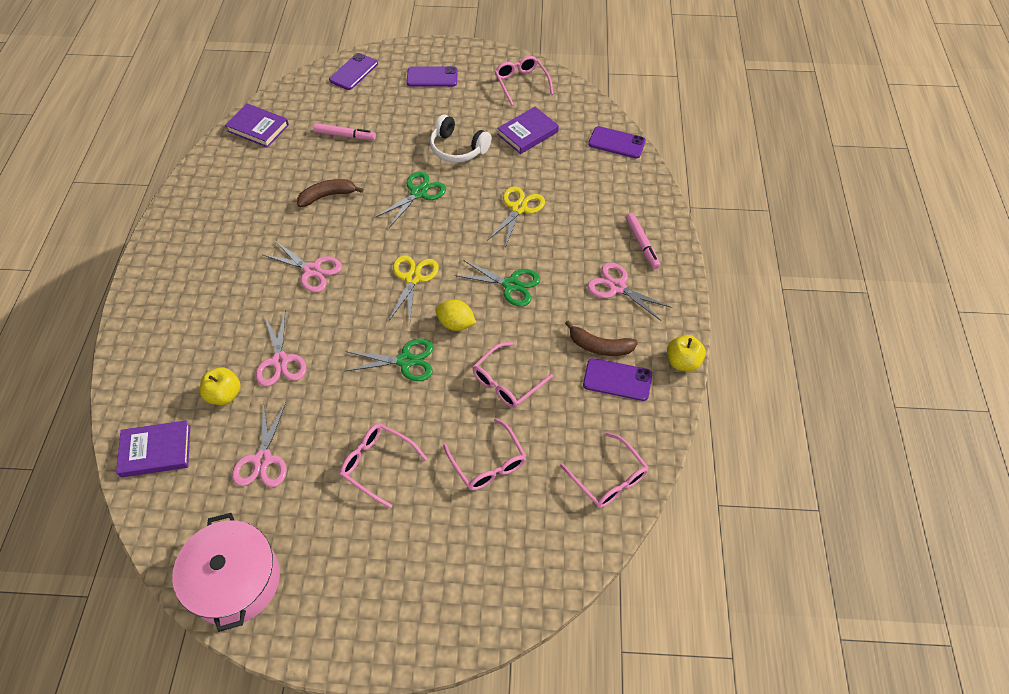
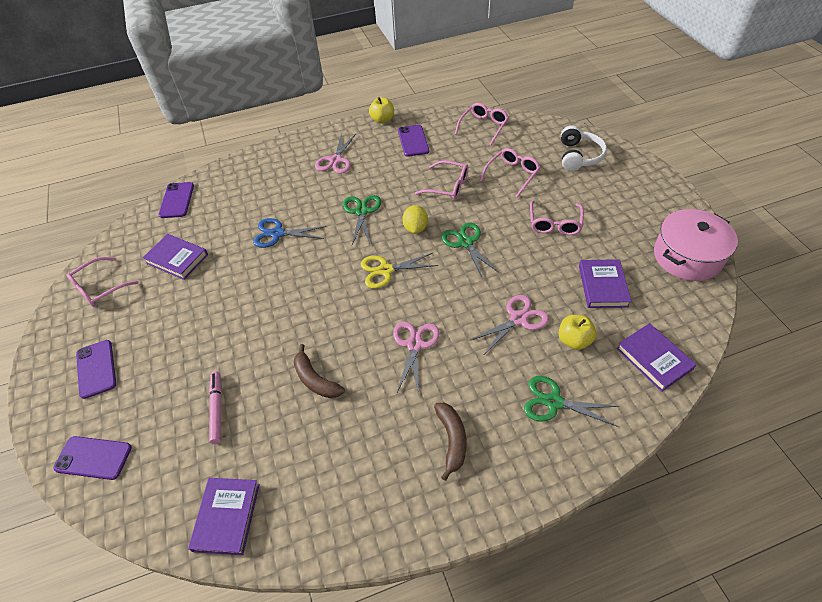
camera: 110 degrees left, 5 degrees down
pink scissors [232,402,287,487] -> purple book [579,259,632,308]
green scissors [376,171,446,228] -> green scissors moved to [524,376,620,427]
white headphones [430,114,492,163] -> white headphones moved to [561,125,607,171]
yellow scissors [487,186,545,247] -> blue scissors [253,218,327,248]
brown banana [565,320,638,356] -> brown banana moved to [434,403,466,481]
pink marker [626,213,660,269] -> none

